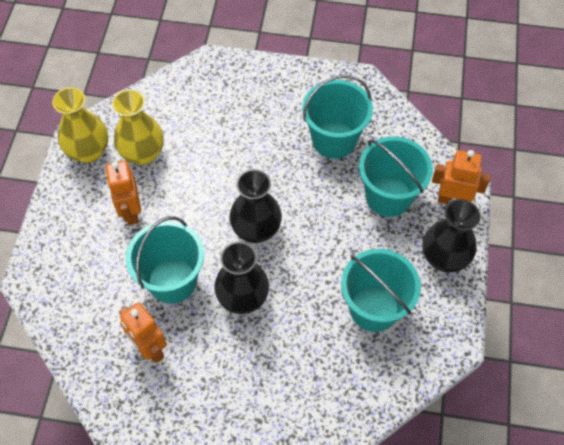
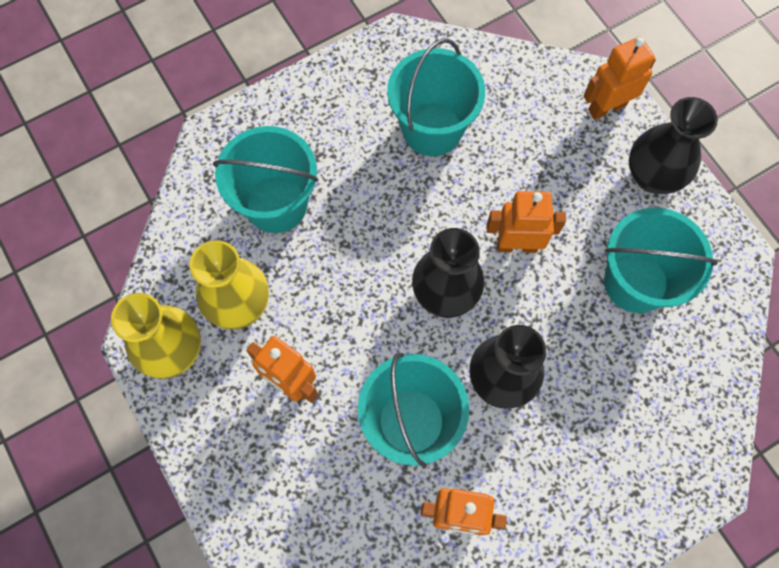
camera: 40 degrees left, 10 degrees up
turquoise bucket [359,136,433,217] -> turquoise bucket moved to [213,126,318,233]
none -> orange robot [487,191,566,253]

